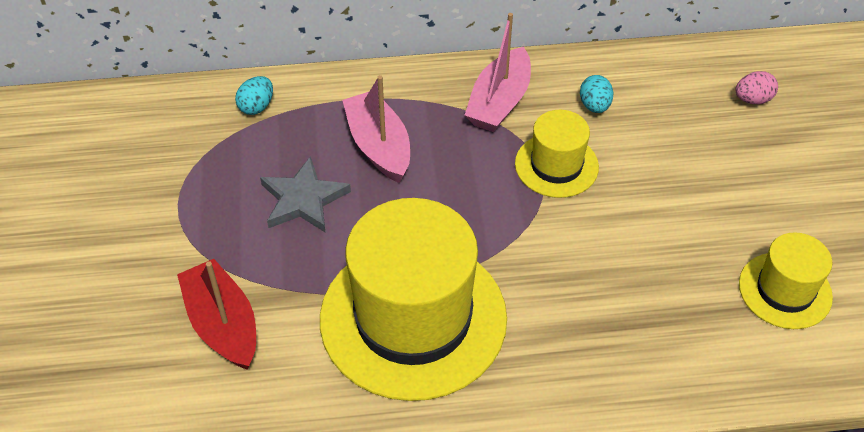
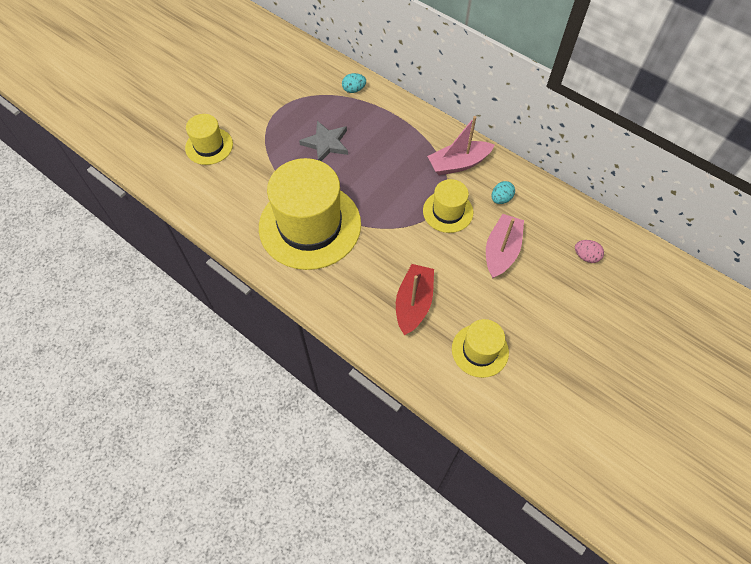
camera: 45 degrees right, 10 degrees up
red boat [177,259,256,370] -> red boat moved to [396,264,434,335]
pink boat [342,75,410,183] -> pink boat moved to [486,214,524,279]
none -> yellow hat [185,114,233,165]

